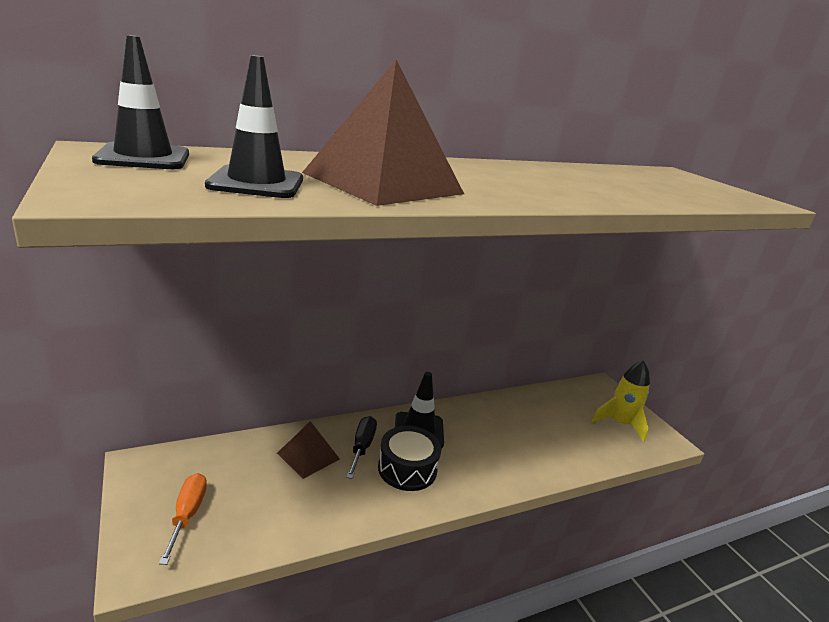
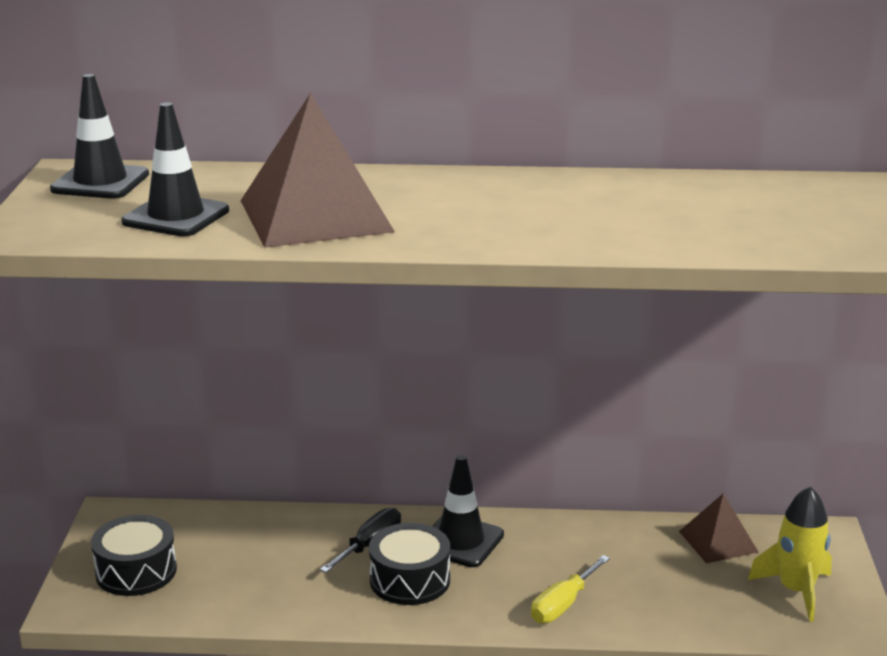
camera: 30 degrees right, 0 degrees up
orange screwdriver [159,473,207,565] -> black drum [91,515,177,596]
brown pyramid [277,421,340,479] -> brown pyramid moved to [679,494,758,563]
none -> yellow screwdriver [531,555,610,623]

